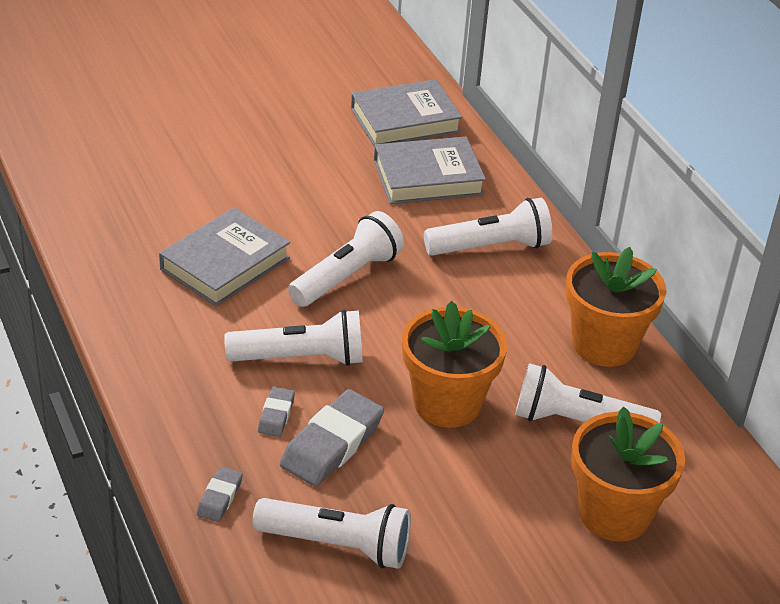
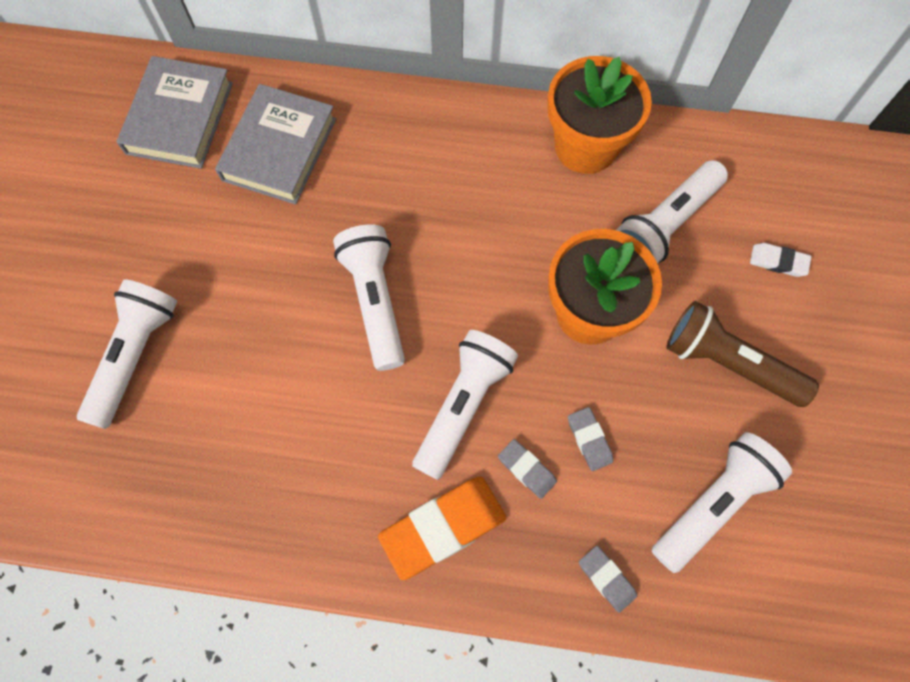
camera: 55 degrees left, 30 degrees up
grey book [159,208,290,306] -> none
grey eraser [280,389,384,487] -> grey eraser [568,407,614,471], size x0.51
white flashlight [424,198,552,256] -> white flashlight moved to [77,279,177,429]
orange flower pot [571,406,685,542] -> white eraser [750,243,811,277]
none -> orange eraser [378,477,506,580]
none -> brown flashlight [666,301,819,407]

